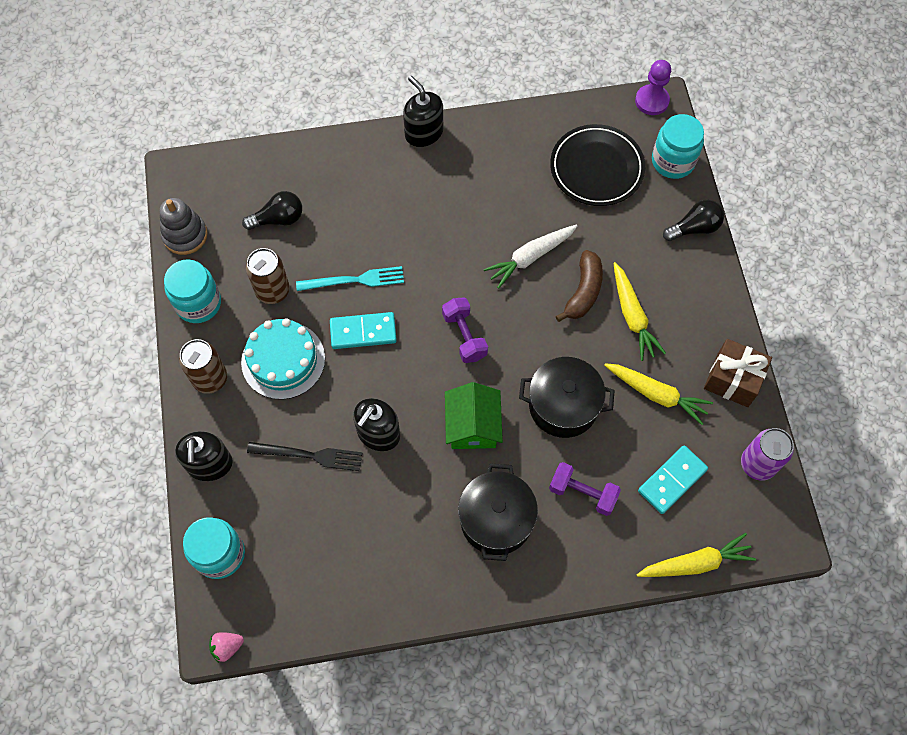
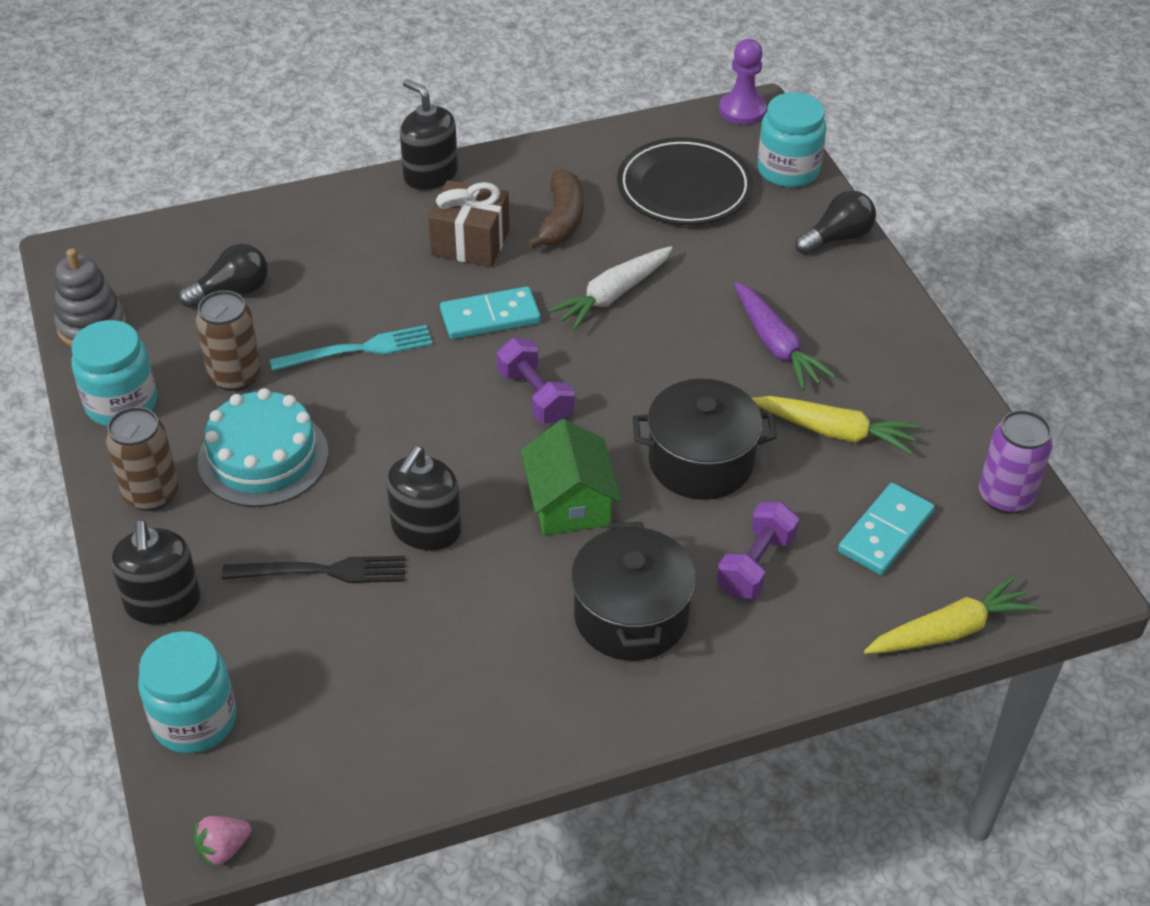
camera: 10 degrees left, 20 degrees down
turquoise domino [330,312,397,349] -> turquoise domino moved to [440,287,541,339]
purple dumbbell [549,462,621,516] -> purple dumbbell turned 75 degrees counterclockwise [717,502,799,599]
brown banana [556,250,603,322] -> brown banana moved to [526,169,584,249]
yellow carrot [614,262,666,361] -> purple carrot [734,282,836,390]
brown gift [704,339,772,407] -> brown gift moved to [428,180,509,267]

